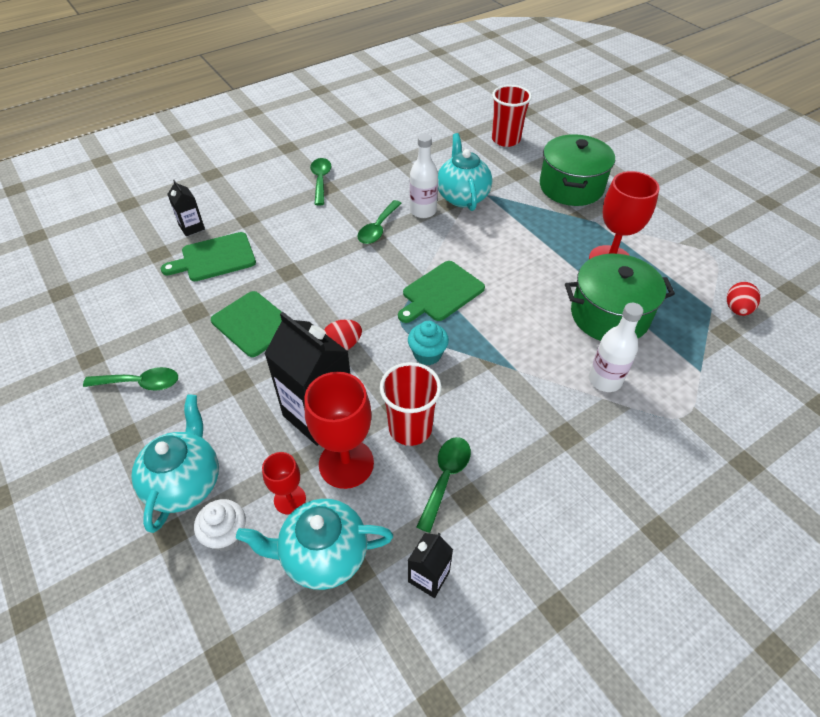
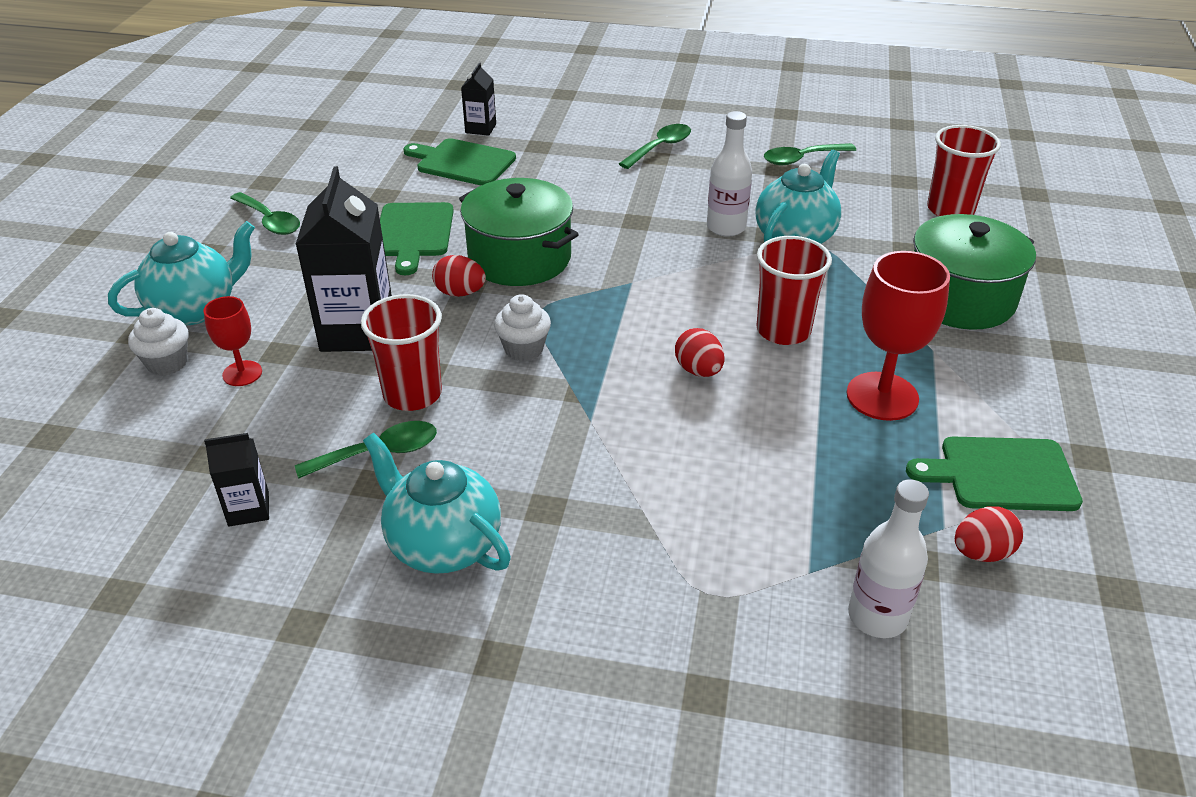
camera: 45 degrees right, 10 degrees down
turquoise teapot [236,499,393,590] -> turquoise teapot moved to [363,433,511,574]
red goblet [304,372,374,489] -> none
green spoon [357,200,402,244] -> green spoon moved to [764,143,856,165]
green cutting board [398,261,485,323] -> green cutting board moved to [906,437,1083,511]
turquoise cupcake [408,321,449,365] -> white cupcake [494,294,551,361]
green pot [565,254,675,341] -> green pot moved to [459,178,579,286]
white bottle [589,303,644,392] -> white bottle moved to [848,479,929,638]
none -> red egg [675,328,724,377]
none -> red cup [756,236,832,345]

